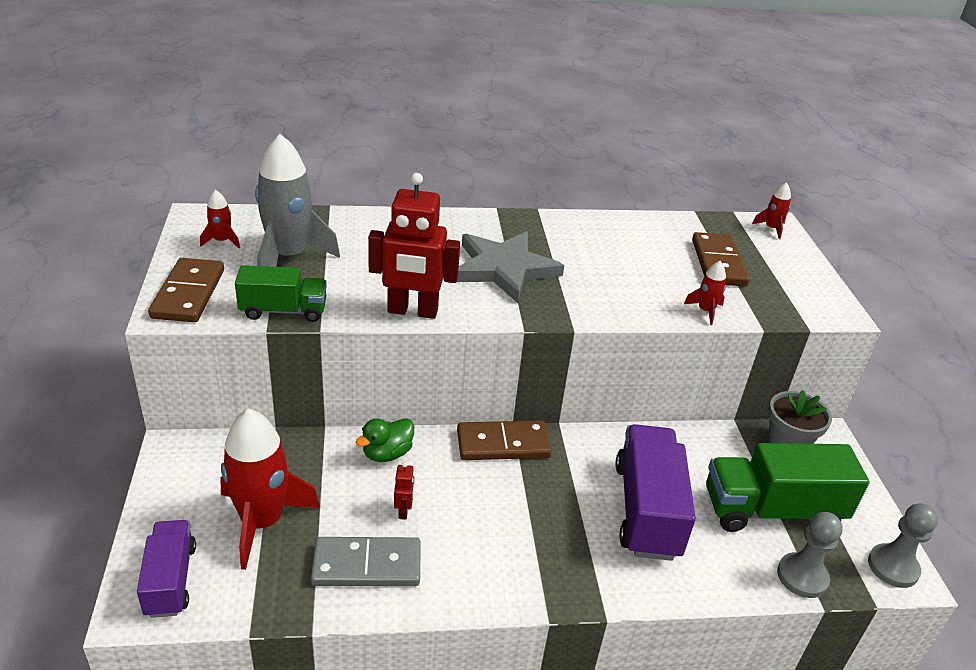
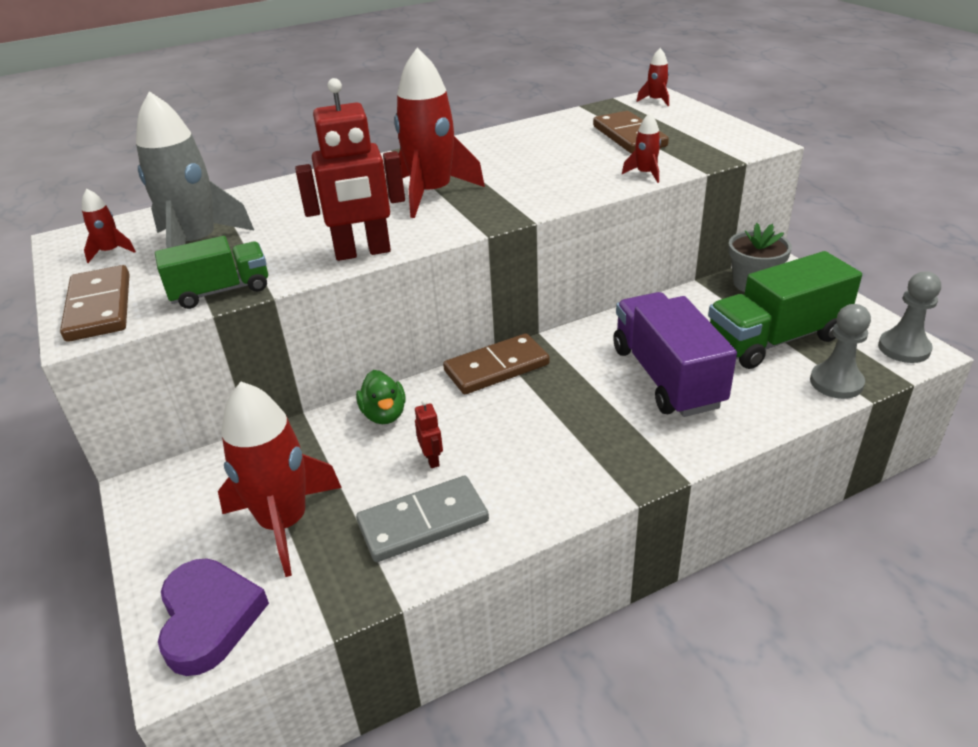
camera: 15 degrees left, 0 degrees up
purple truck [137,520,196,618] -> purple heart [158,558,269,676]
green duck [356,418,414,462] -> green duck turned 45 degrees counterclockwise [356,370,406,424]
grey star [457,231,564,303] -> red rocket [394,48,485,218]

